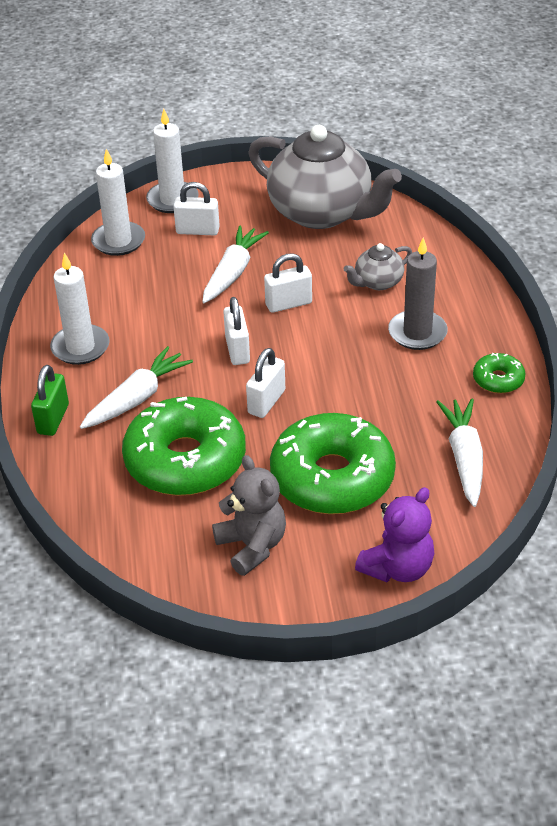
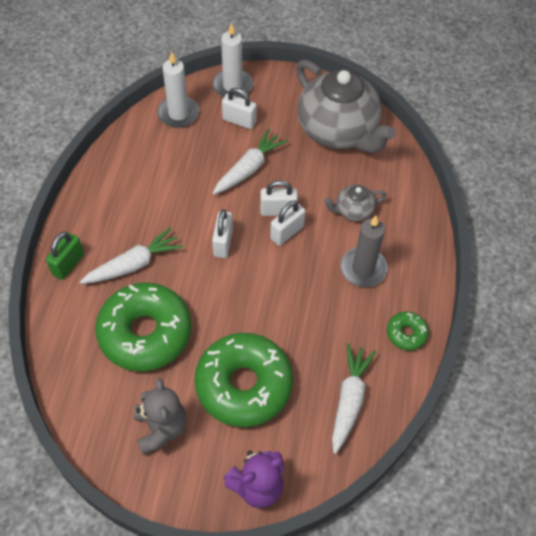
camera: 15 degrees right, 15 degrees up
white candle [50,252,110,365] -> none
white padlock [246,348,285,418] -> white padlock moved to [270,201,305,246]

